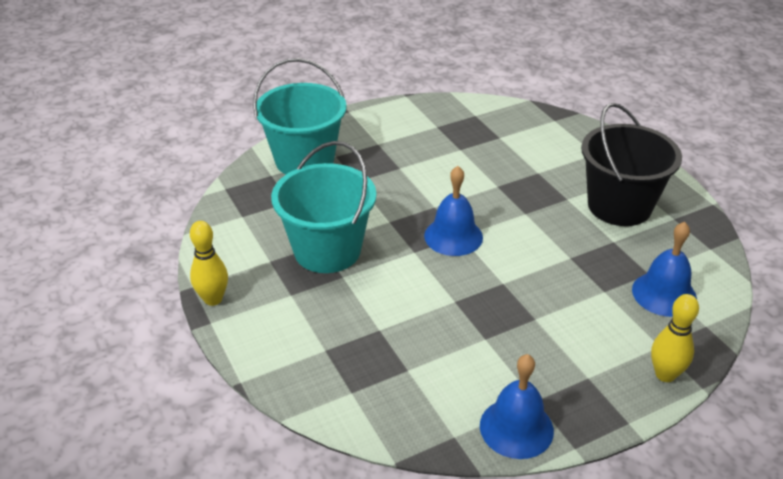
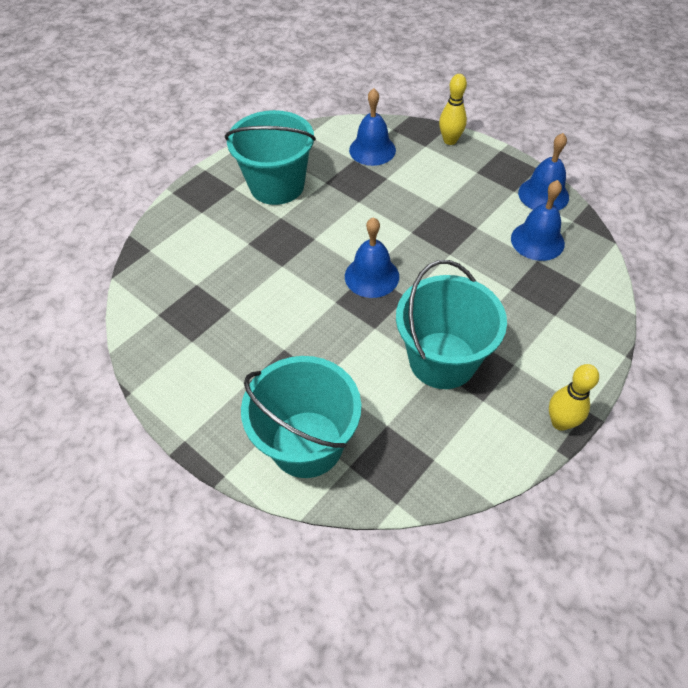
camera: 110 degrees left, 15 degrees up
black bucket [581,103,682,226] -> turquoise bucket [225,110,316,205]
none -> blue bell [511,180,565,261]

